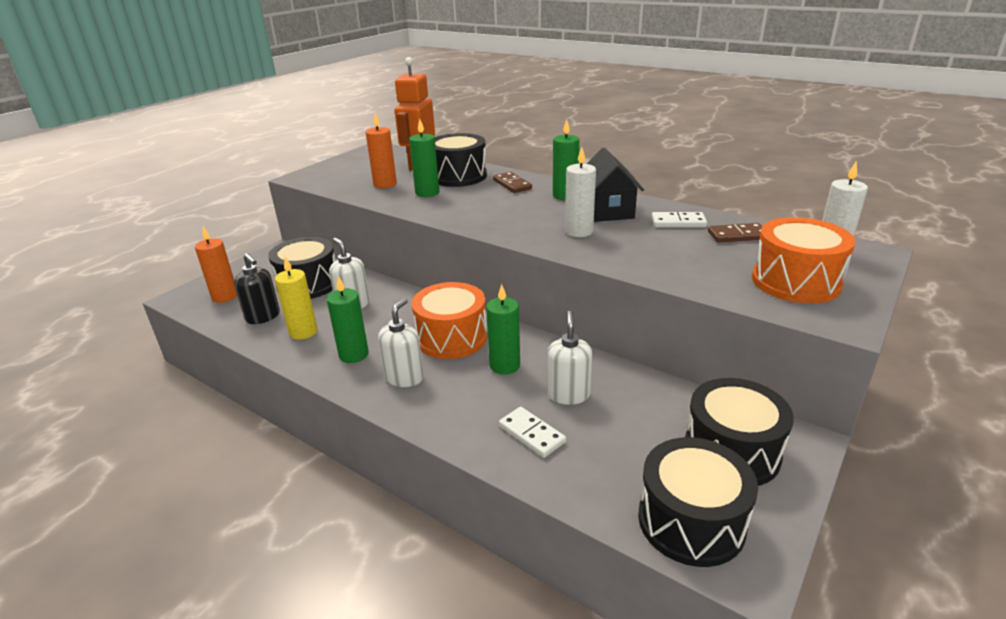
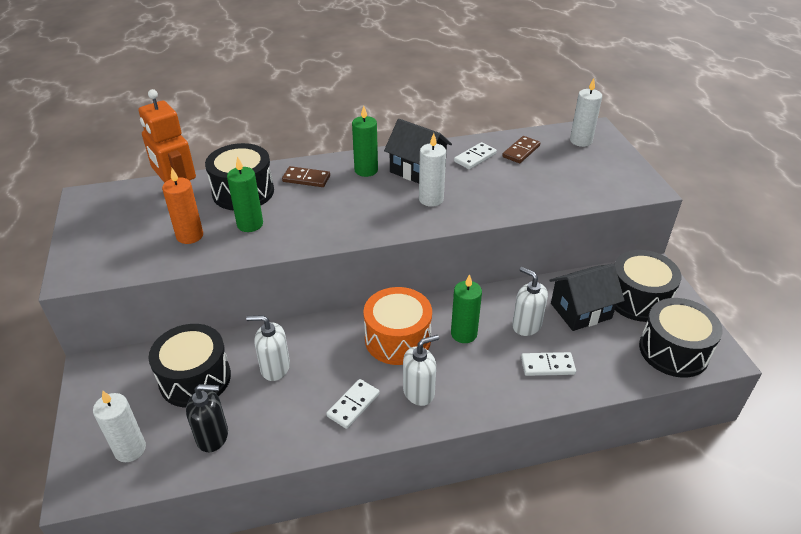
camera: 50 degrees left, 10 degrees up
orange candle [195,226,237,303] -> white candle [93,390,146,462]
yellow candle [275,257,318,340] -> none
green candle [327,276,369,363] -> white domino [326,379,380,429]
white soap dispenser [378,298,424,387] -> white soap dispenser turned 90 degrees clockwise [403,335,439,406]
orange drum [752,217,856,304] -> none
none -> black house [549,264,625,331]

